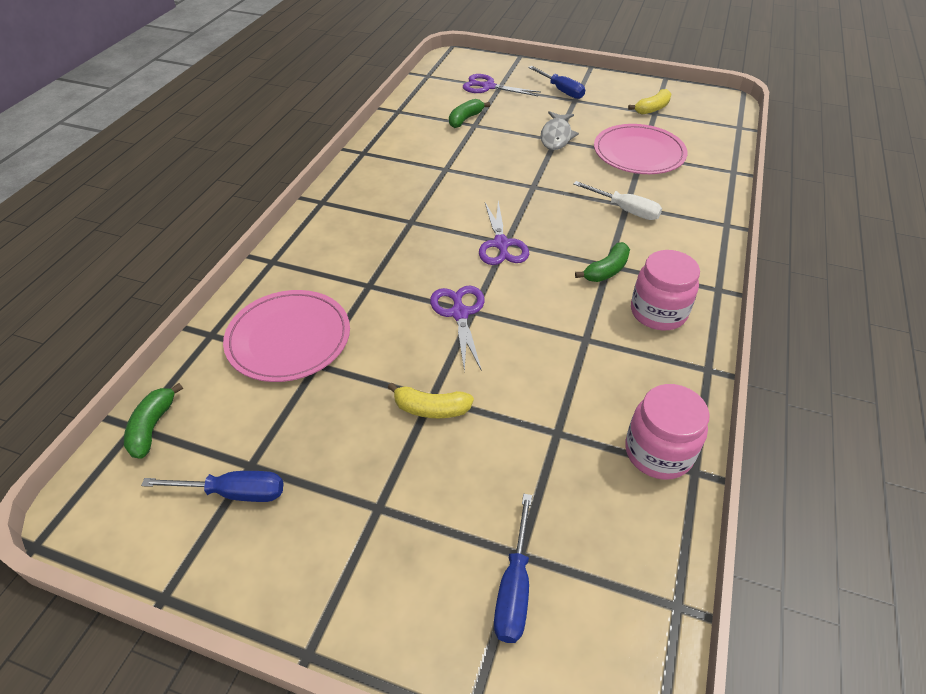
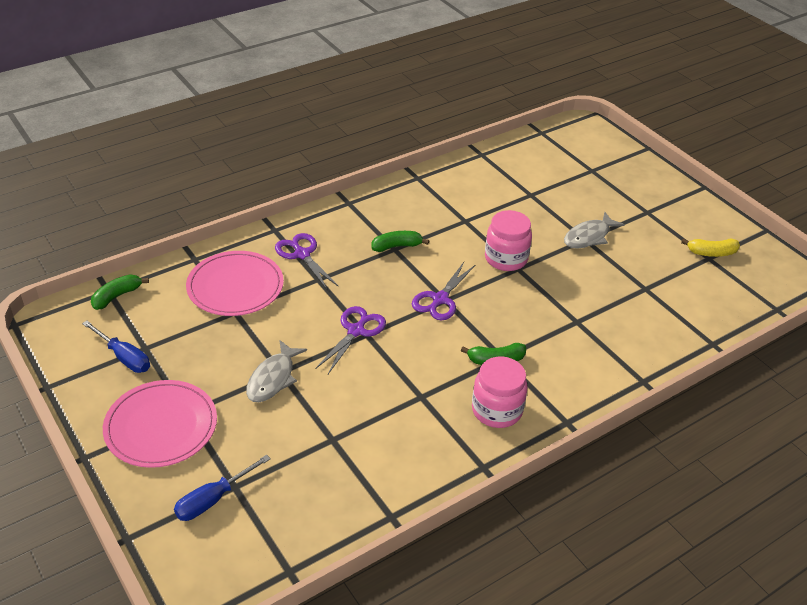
camera: 35 degrees right, 5 degrees down
yellow banana [387,382,474,418] -> grey fish [246,340,307,402]
green banana [449,99,490,128] -> green banana moved to [372,231,429,252]
purple scissors [463,74,541,96] -> purple scissors moved to [275,233,339,289]
blue screwdriver [528,66,585,99] -> none
white screwdriver [573,181,662,220] -> none
pink plate [594,124,687,174] -> pink plate moved to [103,380,217,468]
pink jar [625,384,710,480] -> pink jar moved to [485,210,532,271]

